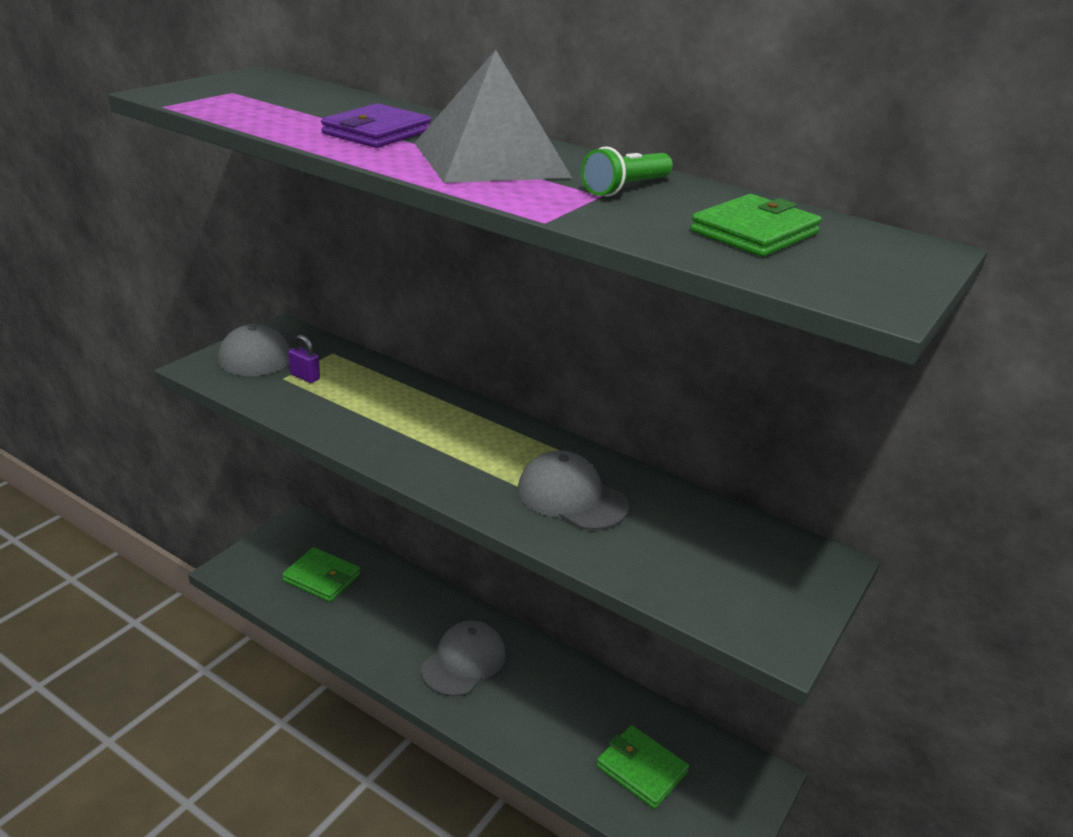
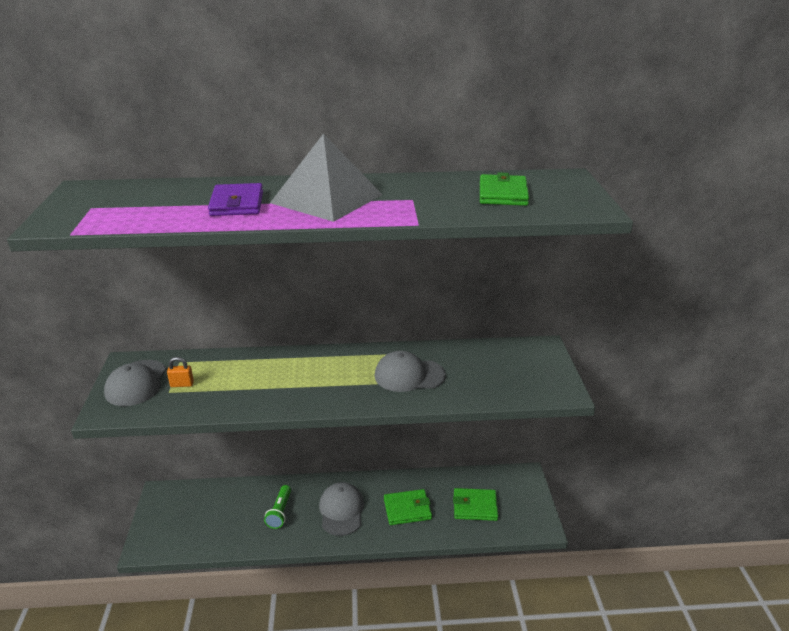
camera: 35 degrees left, 0 degrees up
green wallet [282,547,360,602] -> green wallet moved to [384,489,432,525]
purple padlock [288,335,320,383] -> orange padlock [167,357,194,387]
green flashlight [581,146,673,196] -> green flashlight moved to [264,485,291,529]

